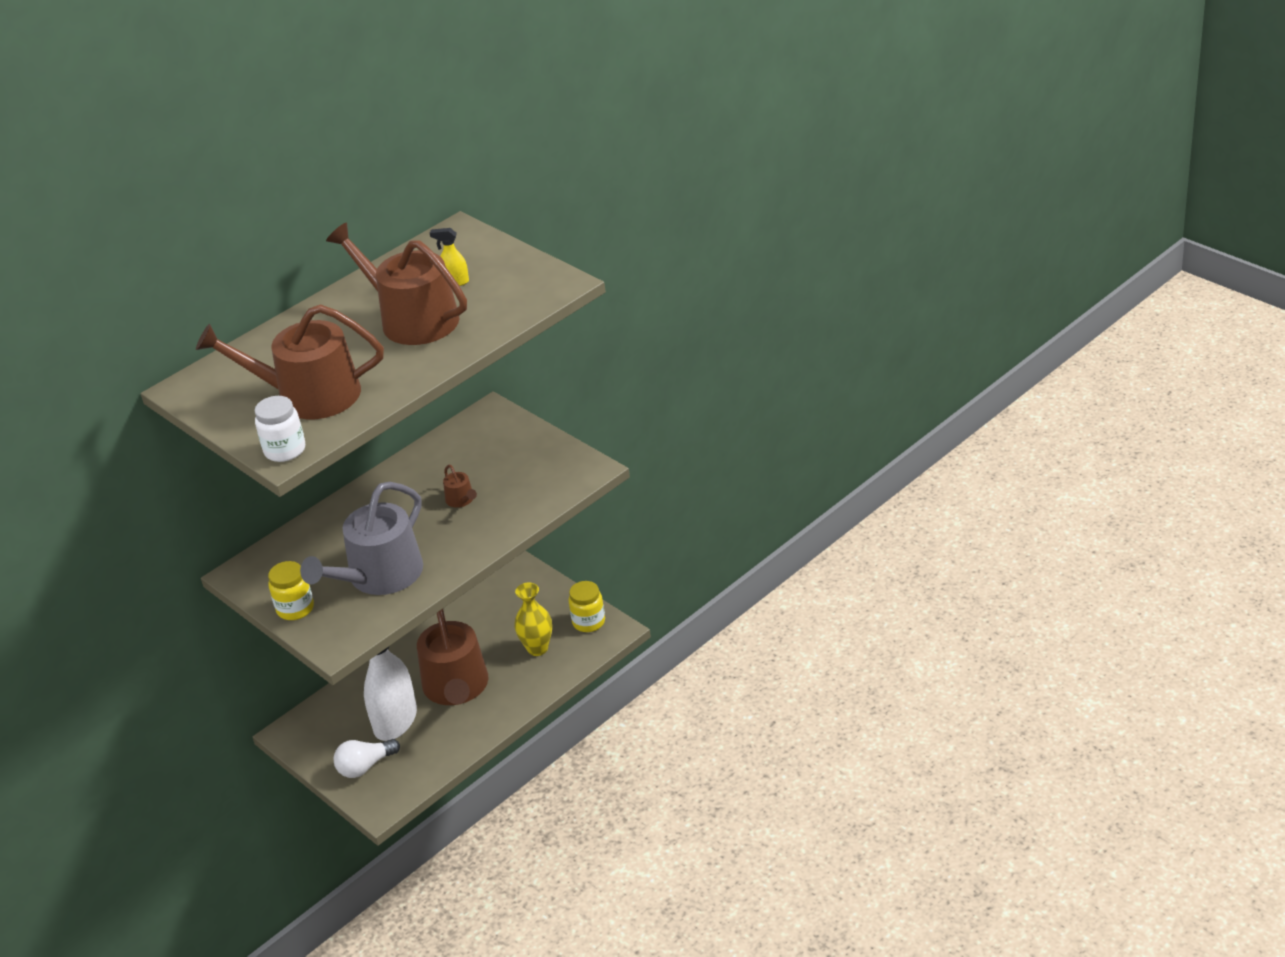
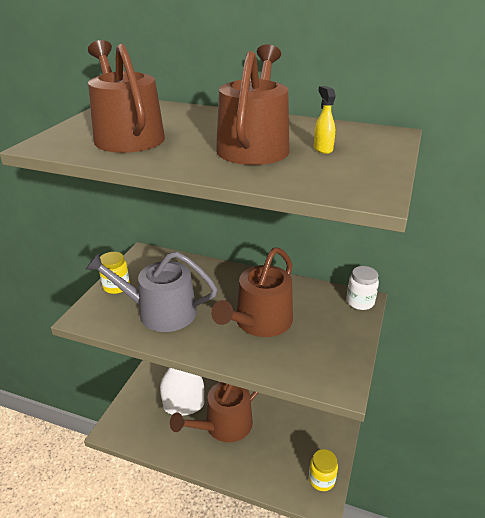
camera: 60 degrees right, 5 degrees down
white jar [255,396,305,462] -> white jar moved to [347,266,379,310]
white light bulb [334,739,400,778] -> none
brown watering can [443,465,477,508] -> brown watering can [211,248,293,337], size x2.47
yellow vase [514,582,552,656] -> none

